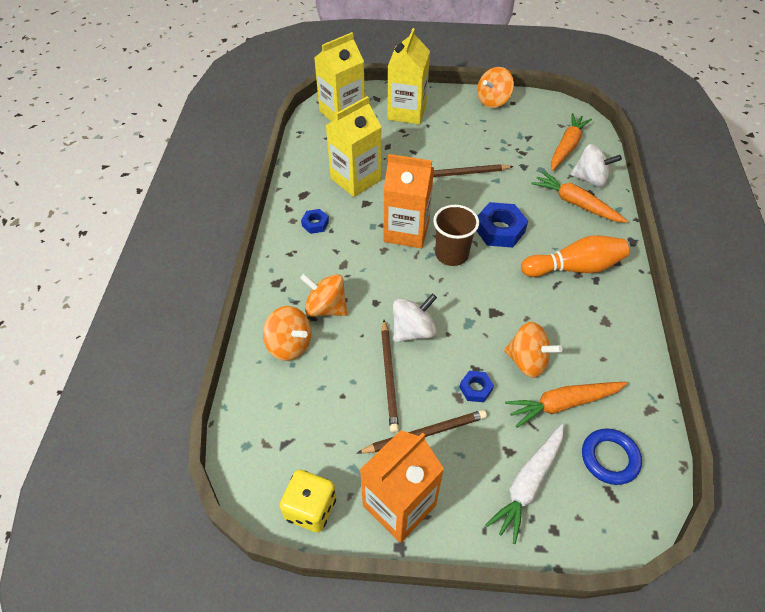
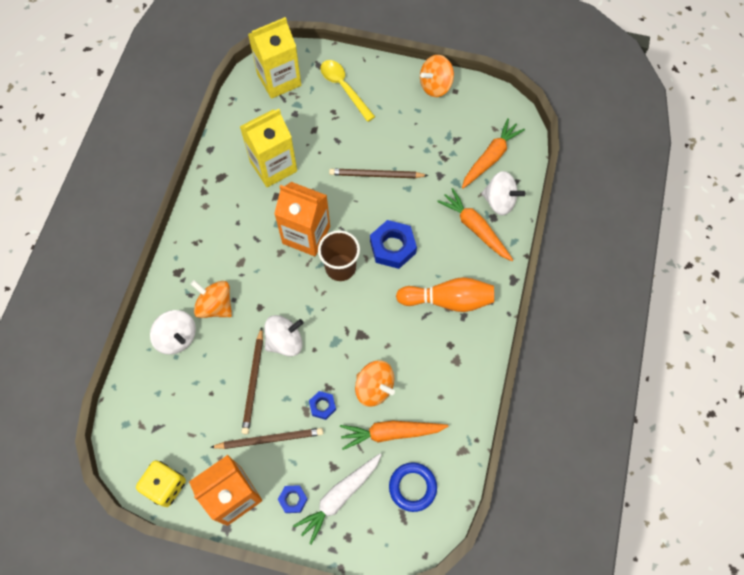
camera: 10 degrees right, 15 degrees up
orange spinning top [263,306,311,361] -> white spinning top [150,310,196,355]
blue nut [301,209,329,234] -> blue nut moved to [278,485,308,513]
yellow carton [387,28,430,125] -> yellow spoon [321,60,375,122]

